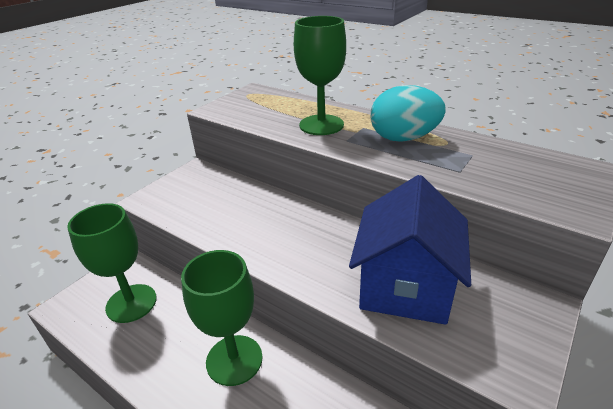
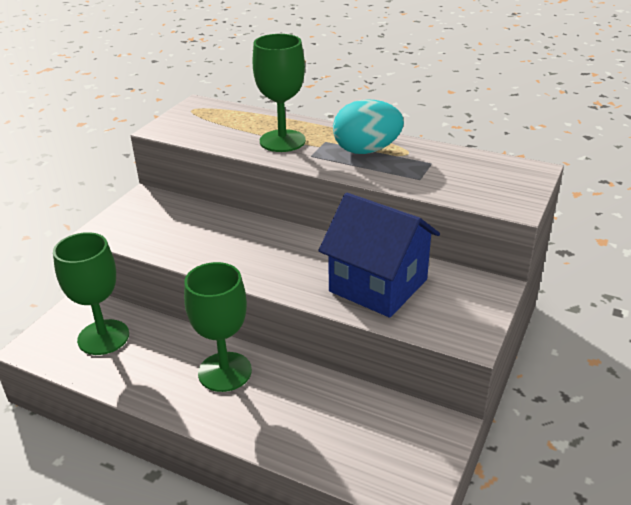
camera: 10 degrees left, 0 degrees up
blue house [349,175,471,325] -> blue house turned 60 degrees counterclockwise [318,193,440,318]

